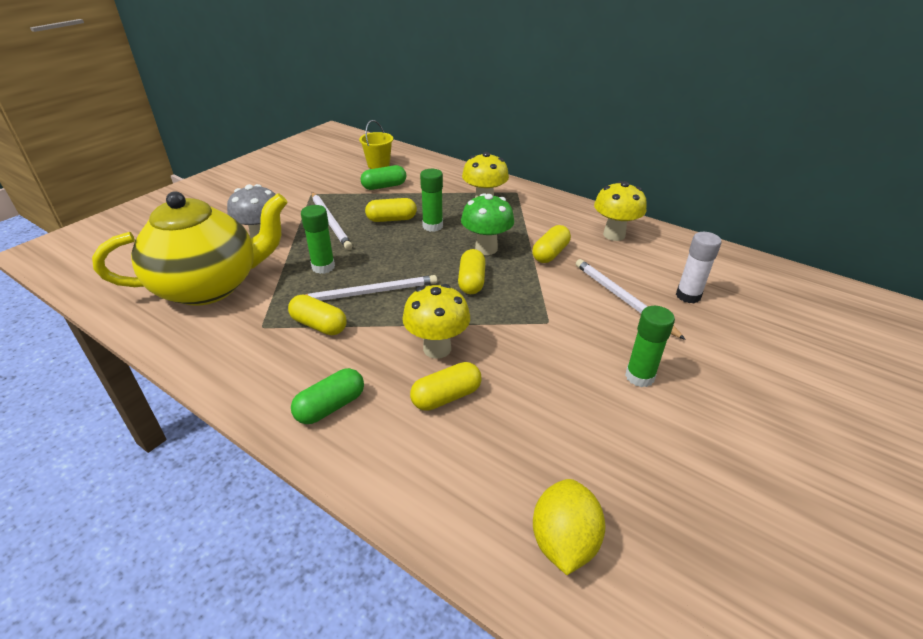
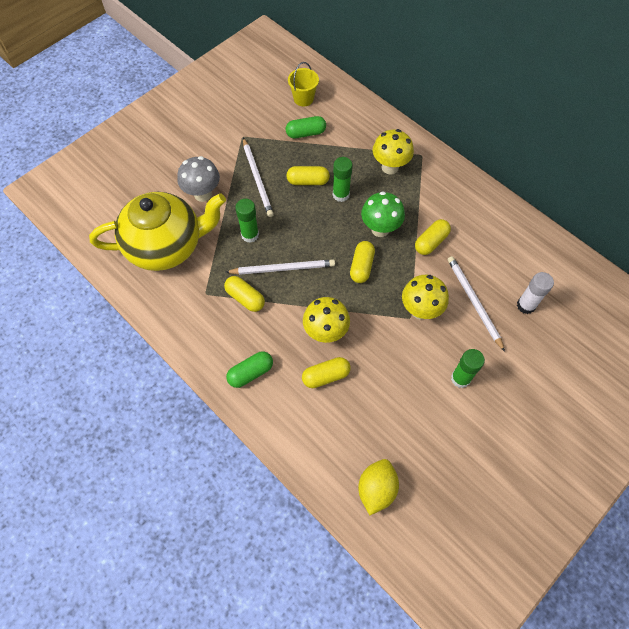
camera: 10 degrees right, 25 degrees up
yellow mushroom [594,181,647,241] -> yellow mushroom moved to [402,275,449,320]

